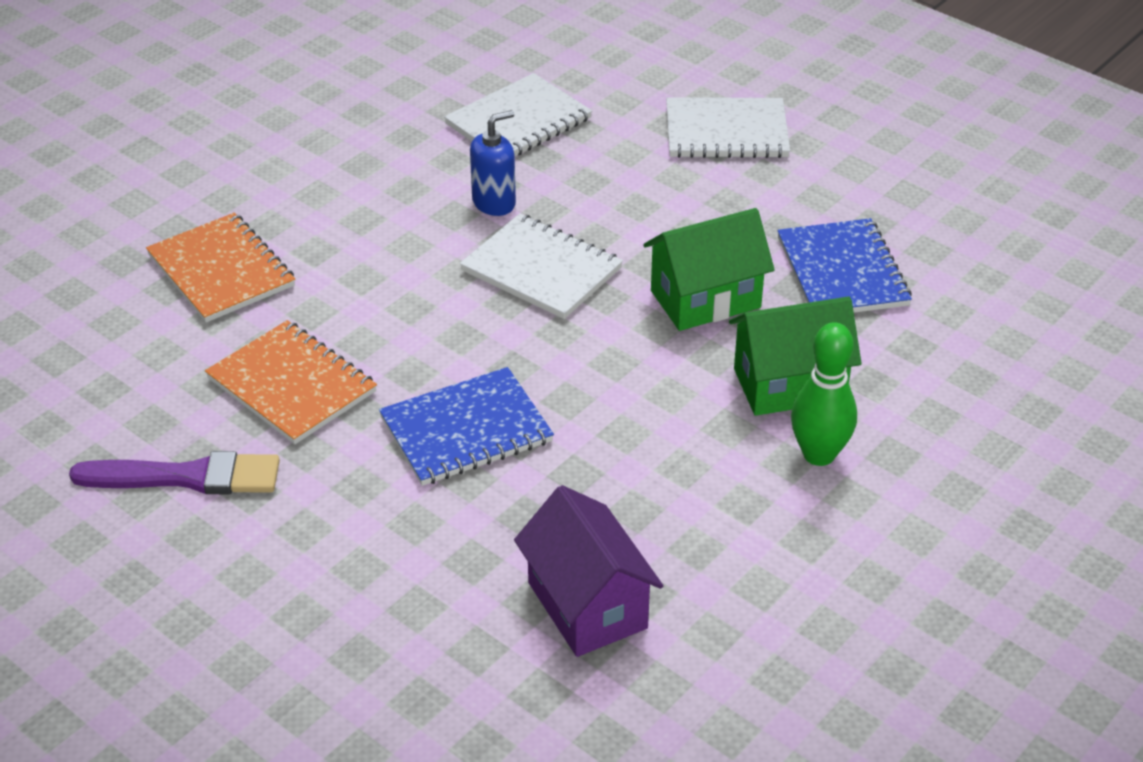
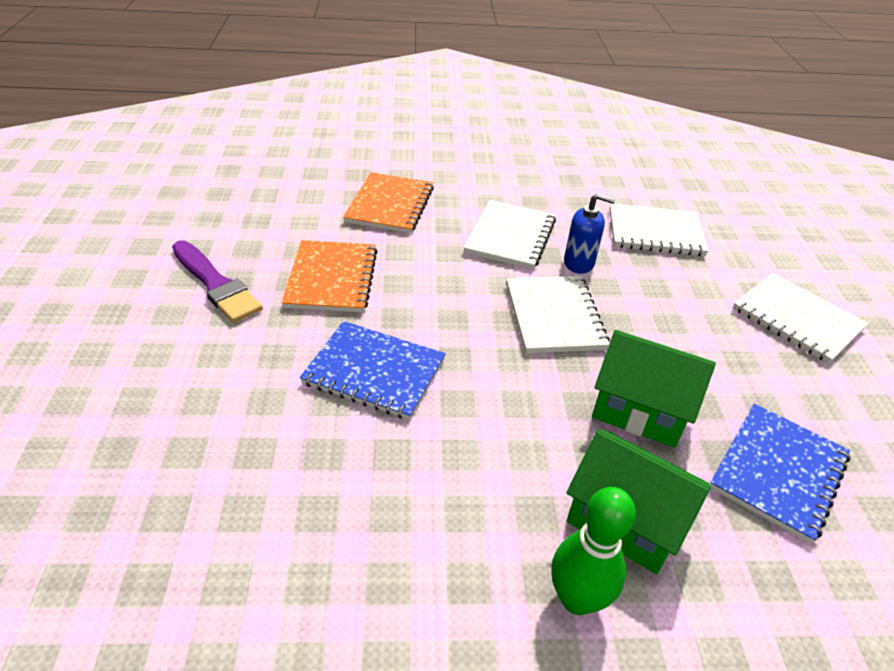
camera: 45 degrees right, 0 degrees up
purple house [514,485,663,657] -> none
none -> white notebook [463,200,556,269]

